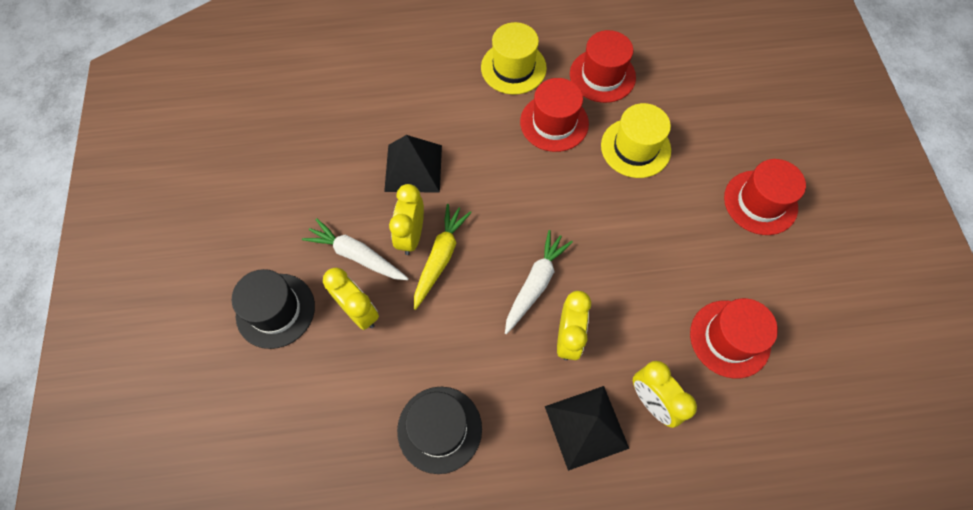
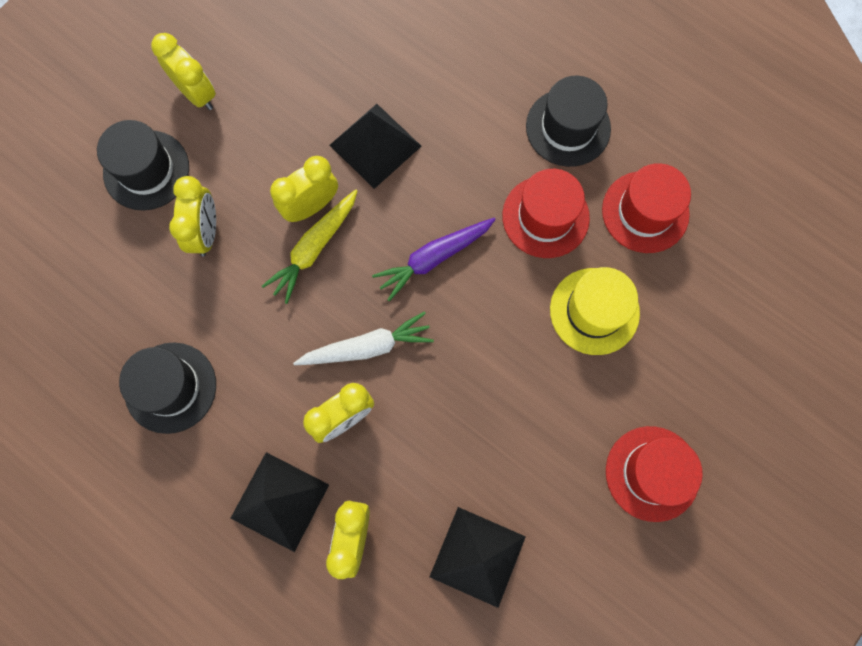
camera: 45 degrees right, 10 degrees up
white carrot [302,218,409,280] -> none
yellow carrot [414,204,472,310] -> yellow carrot turned 150 degrees clockwise [262,189,357,304]
yellow hat [481,22,547,95] -> black hat [526,76,611,167]
red hat [690,298,778,378] -> black pyramid [430,507,526,608]
none -> yellow clock [151,33,216,110]
none -> purple carrot [372,218,496,301]

